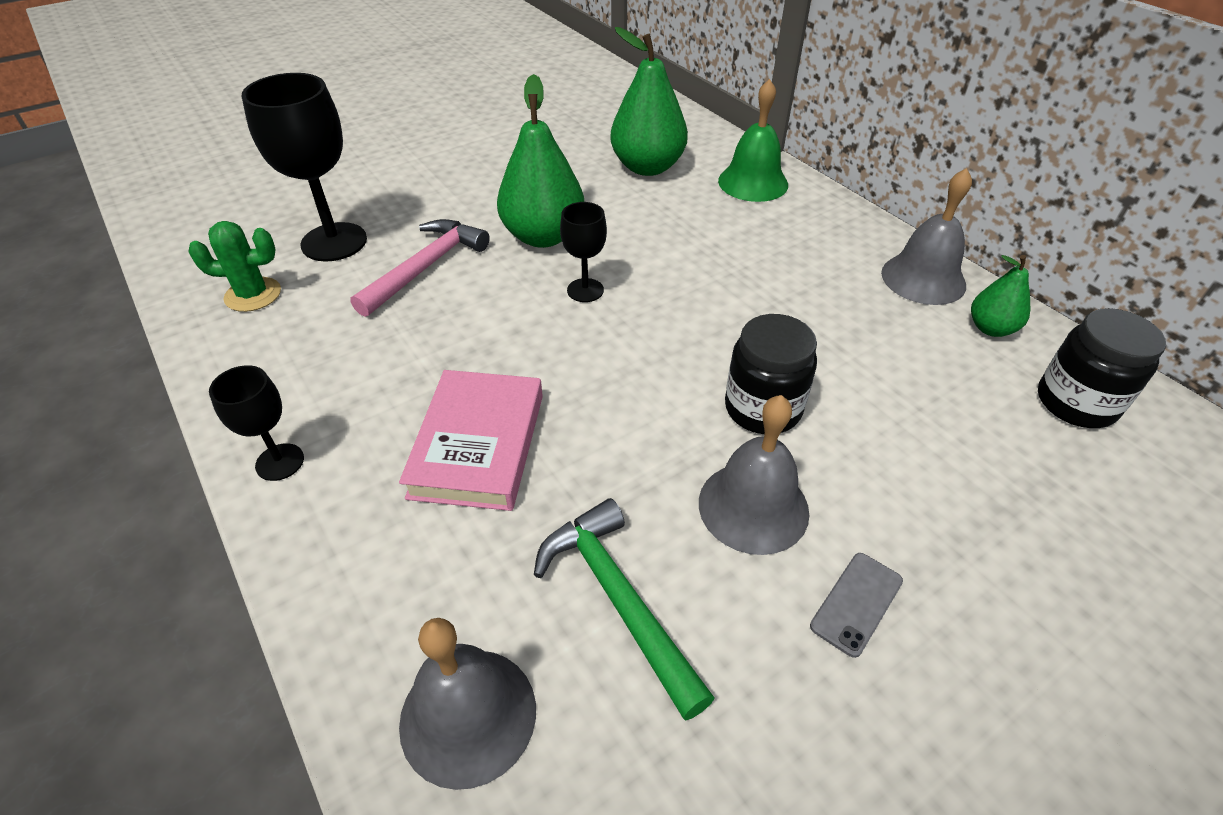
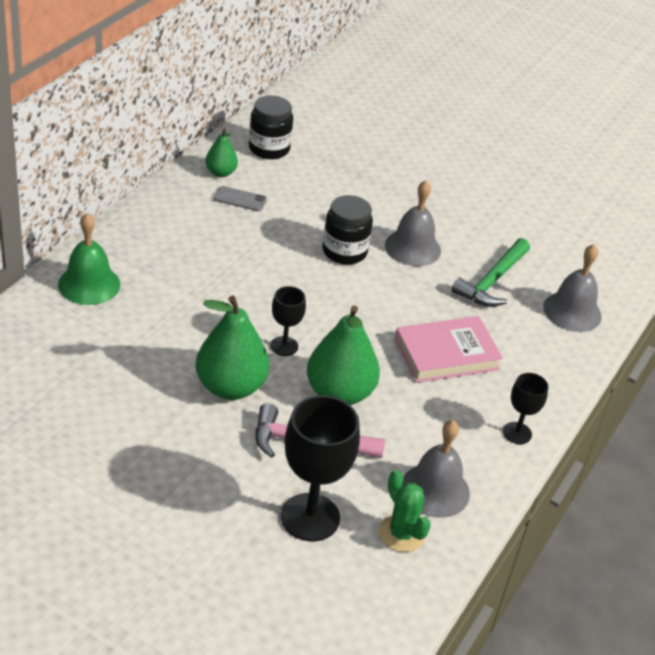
camera: 120 degrees left, 5 degrees down
green pear [610,27,688,176] -> green pear moved to [307,305,380,405]
grey phone [810,553,903,658] -> grey phone moved to [214,186,267,211]
grey bell [881,168,972,305] -> grey bell moved to [402,420,470,518]

